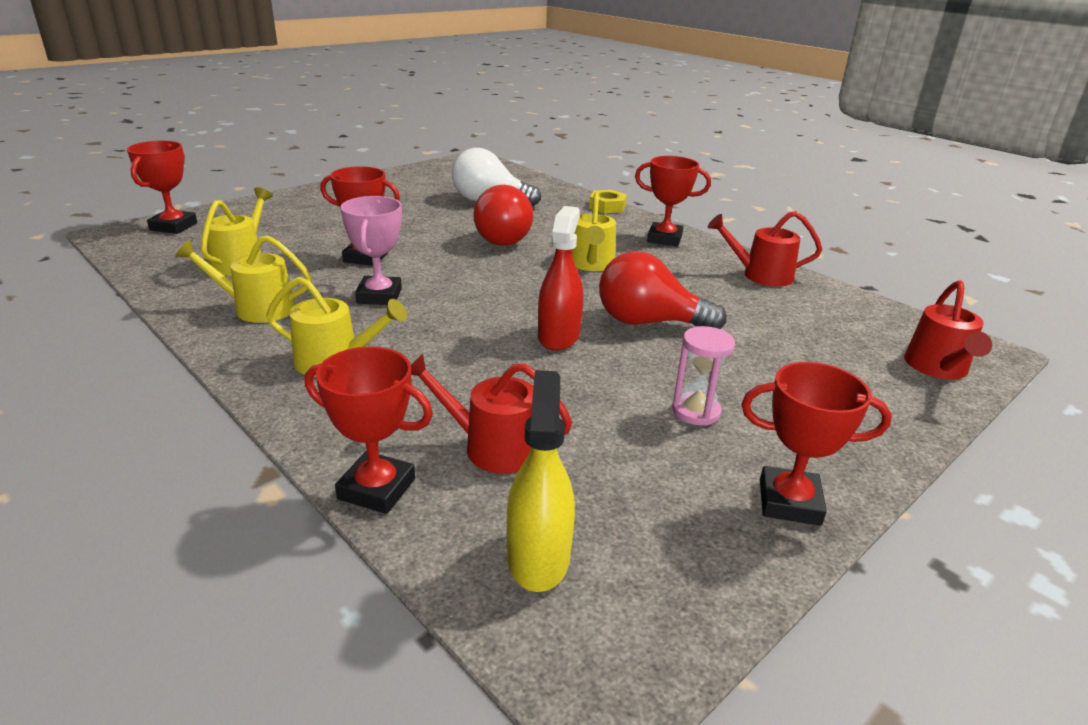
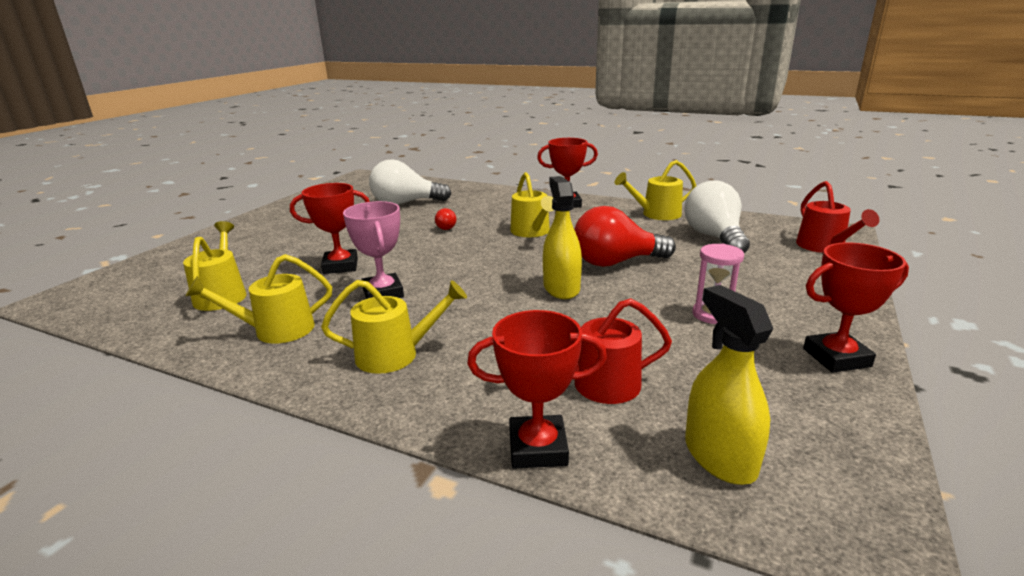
camera: 20 degrees left, 5 degrees down
red trophy [127,141,197,234] -> none
red light bulb [473,185,533,246] -> red light bulb [435,208,456,230], size x0.42
red spray bottle [538,206,583,351] -> yellow spray bottle [543,176,582,299]
yellow nut [589,190,627,213] -> none
red watering can [707,211,822,287] -> yellow watering can [615,160,696,220]
none -> white light bulb [684,180,750,253]

